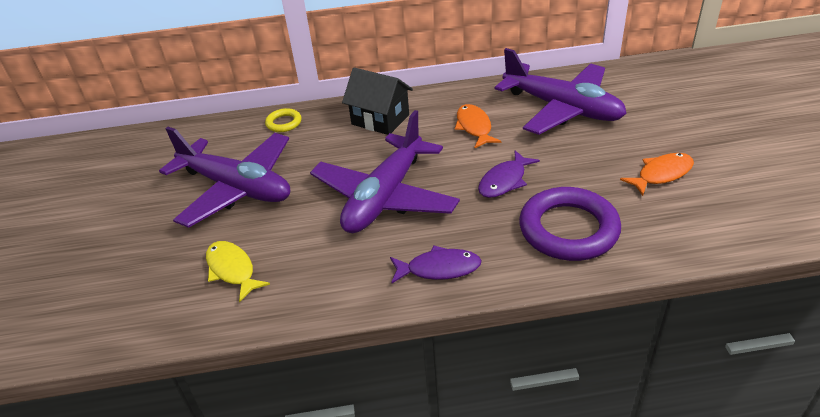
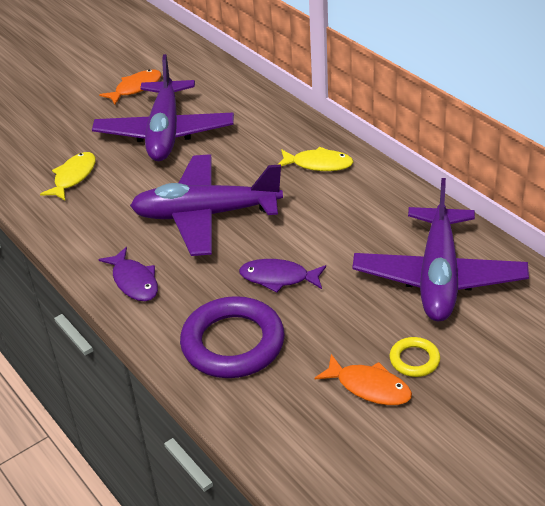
camera: 60 degrees right, 0 degrees up
yellow ring [265,108,302,132] -> yellow ring moved to [389,337,440,377]
black house [342,68,413,135] -> yellow fish [277,147,353,171]
orange fish [455,104,501,148] -> orange fish moved to [99,70,162,105]

